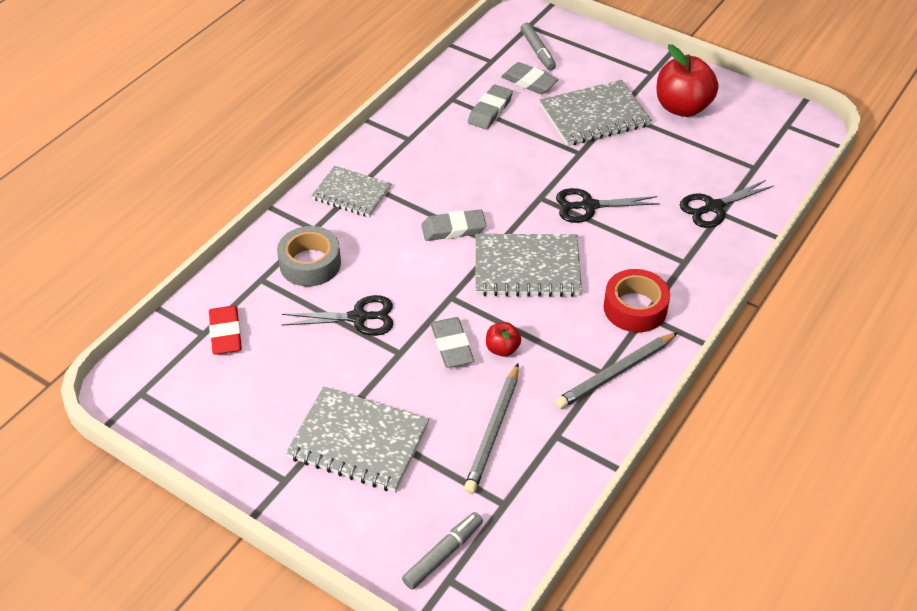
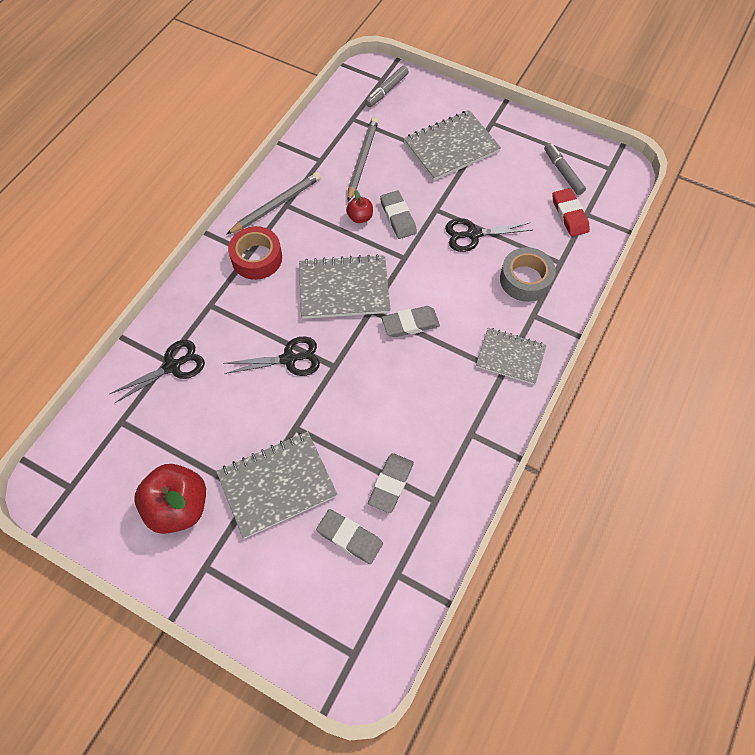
camera: 175 degrees right, 15 degrees up
grey notebook [286,386,429,492] -> grey notebook turned 45 degrees counterclockwise [403,110,501,181]
grey marker [520,22,556,70] -> grey marker moved to [544,143,586,195]

